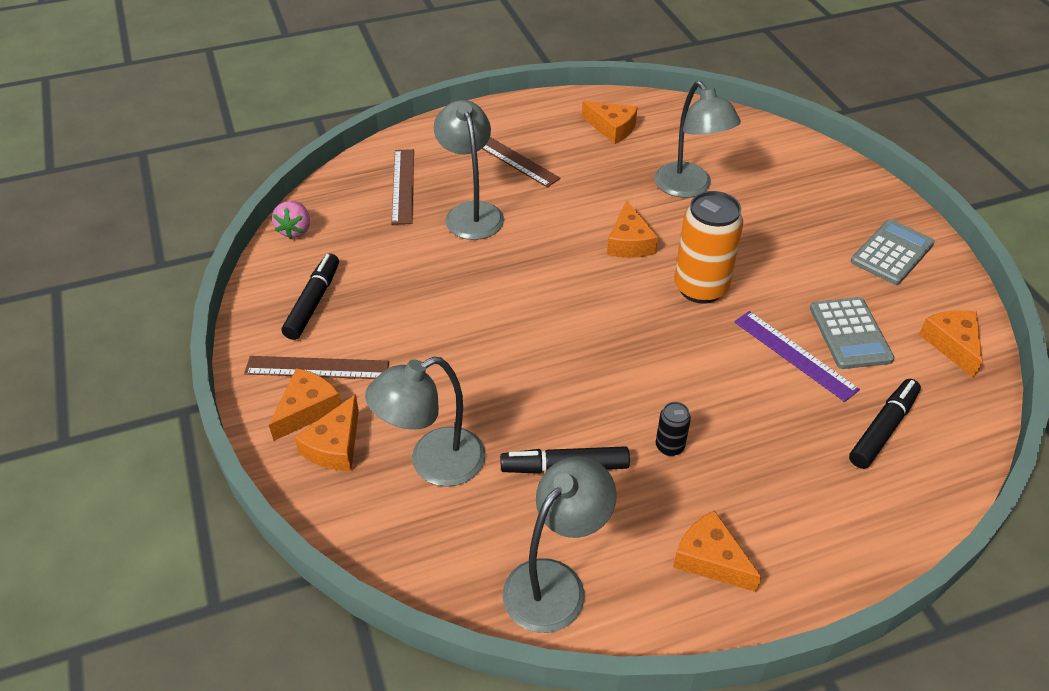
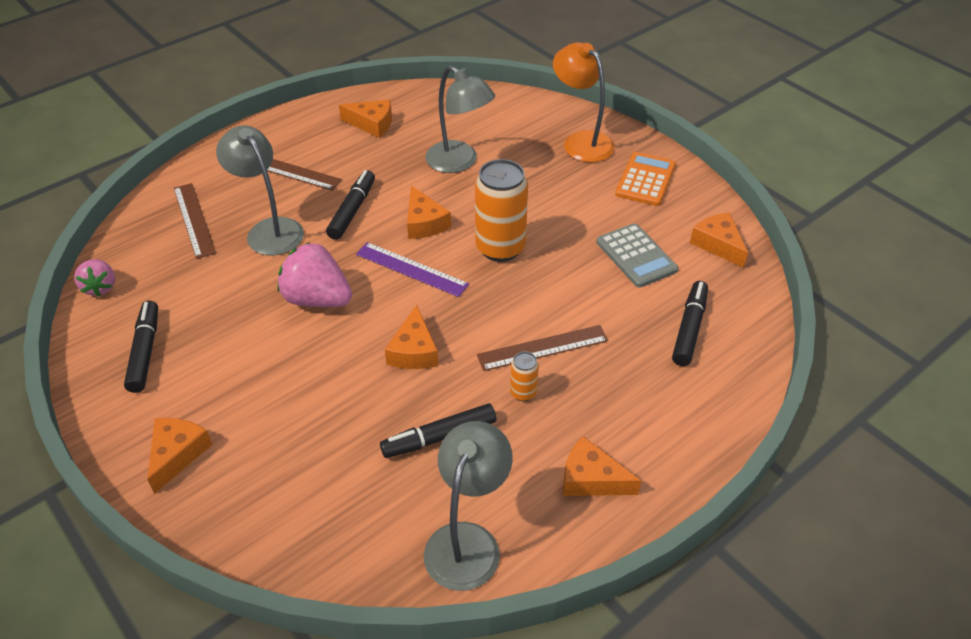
camera: 20 degrees left, 0 degrees up
brown ruler [244,356,389,379] -> brown ruler moved to [477,325,608,371]
orange cheese [294,394,359,471] -> orange cheese moved to [385,305,439,369]
grey lamp [365,357,486,487] -> none
black can [656,402,691,456] -> orange can [510,352,539,401]
purple ruler [734,311,860,402] -> purple ruler moved to [356,242,469,297]
grey calculator [851,219,935,285] -> orange calculator [615,152,676,206]
none -> pink strawberry [277,242,352,307]
none -> black marker [326,170,375,240]
none -> orange lamp [553,42,615,162]

